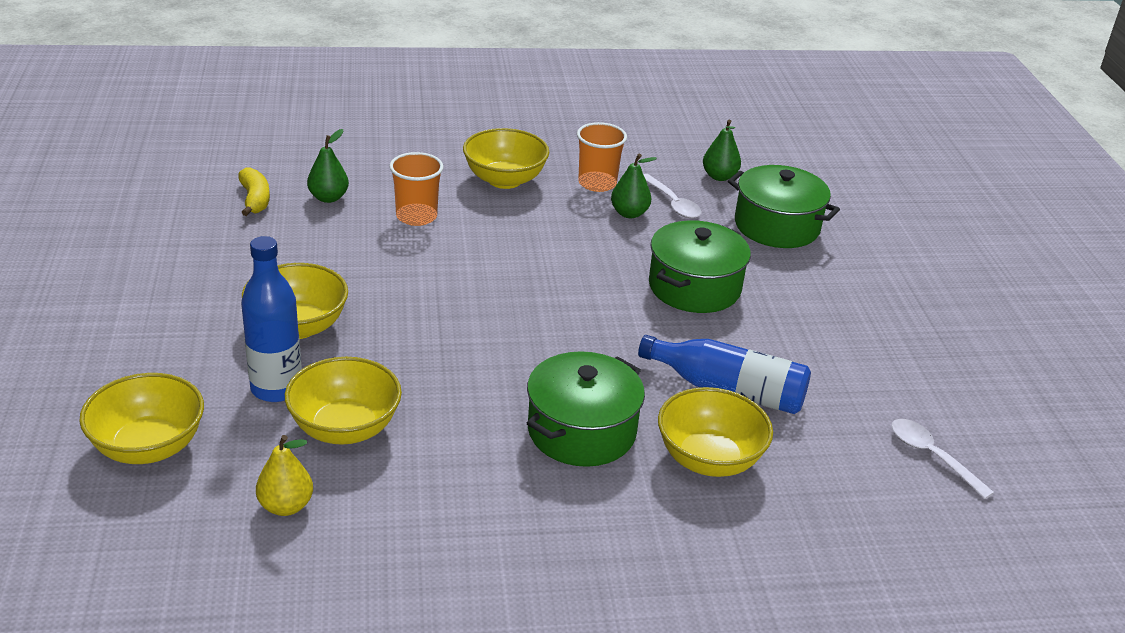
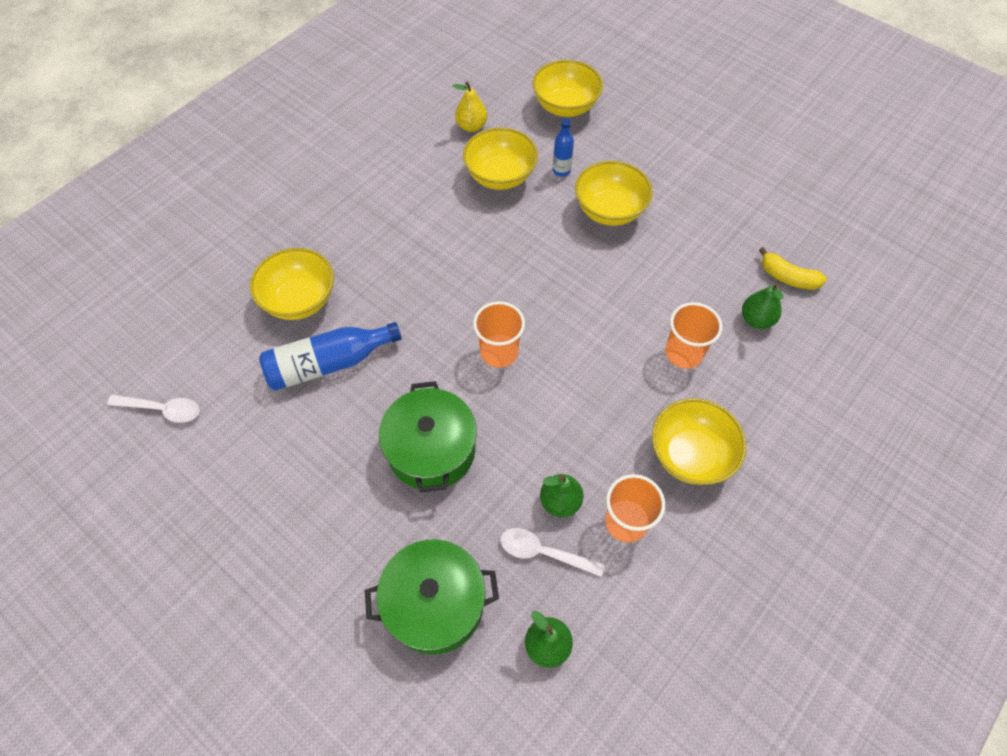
camera: 140 degrees right, 25 degrees up
blue bottle [241,236,302,402] -> blue bottle [552,118,574,177], size x0.55
green pot [527,351,645,467] -> none
none -> orange cup [473,301,525,368]

